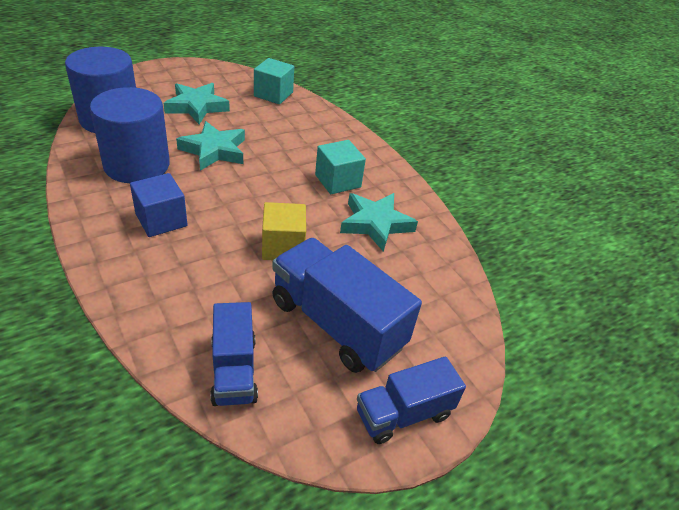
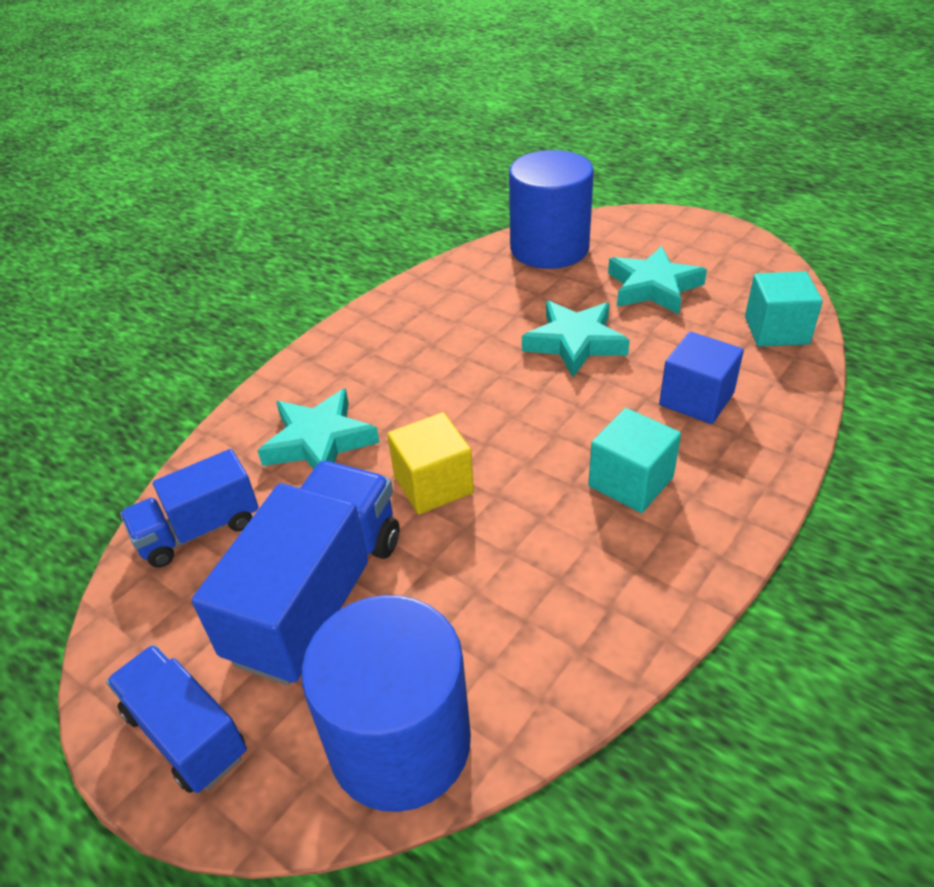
camera: 75 degrees right, 0 degrees up
blue cylinder [90,87,170,183] -> blue cylinder moved to [301,595,471,812]
blue cube [130,173,188,237] -> blue cube moved to [659,332,744,424]
turquoise star [340,193,418,252] -> turquoise star moved to [257,388,380,469]

